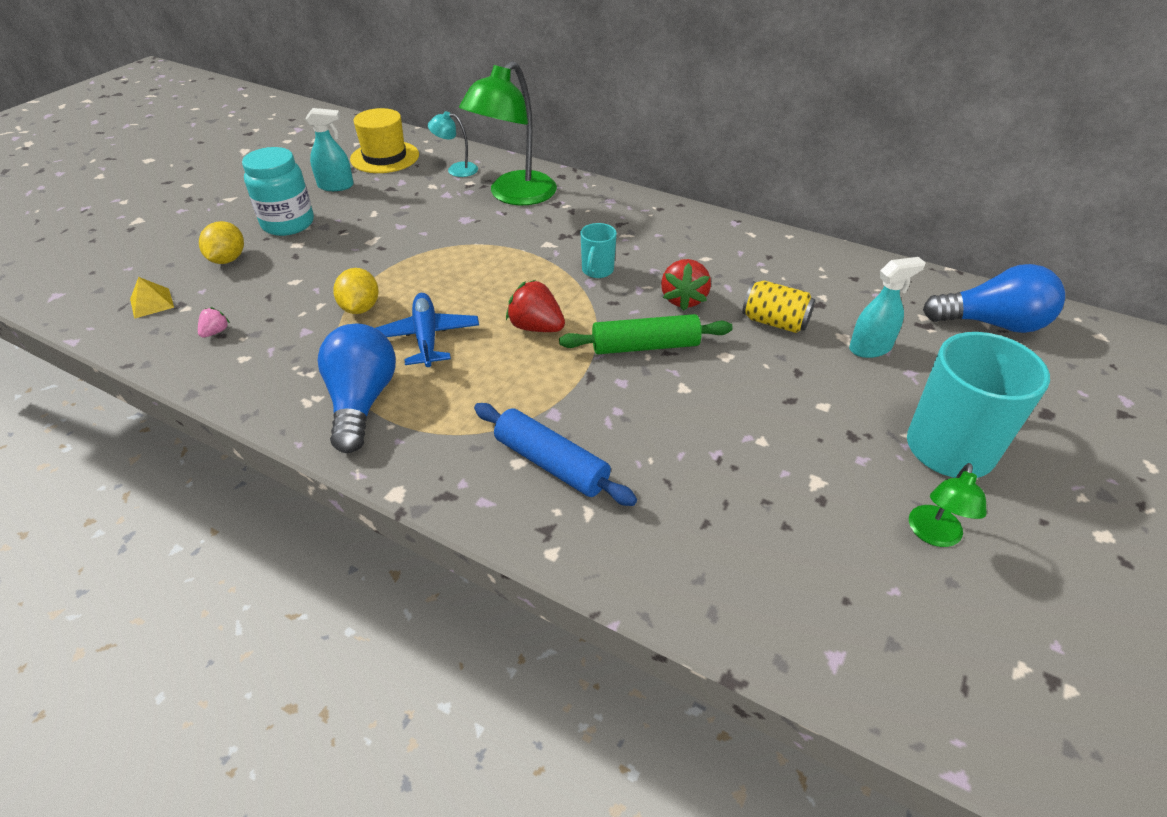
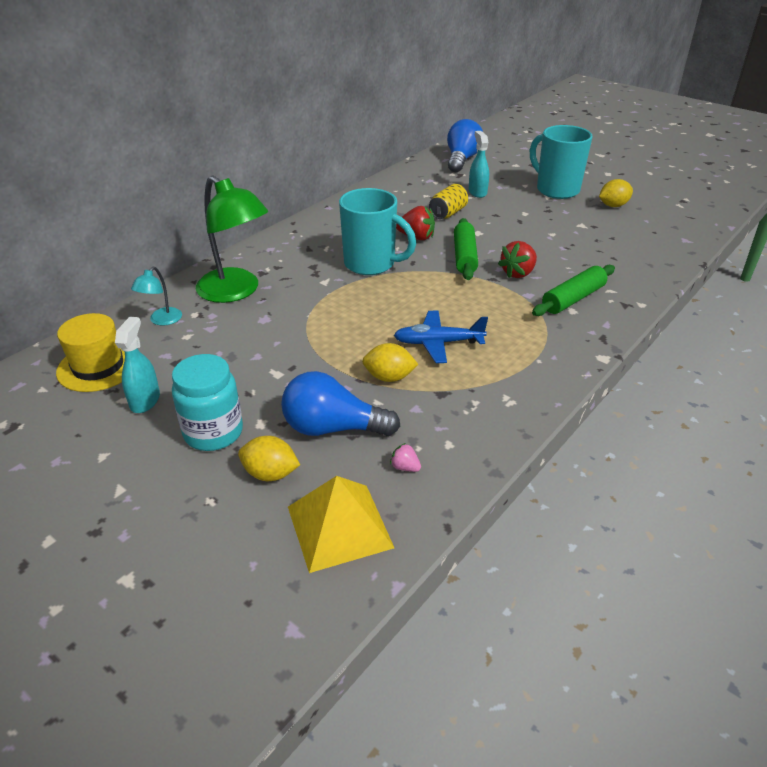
camera: 80 degrees left, 5 degrees down
yellow pyramid [130,277,174,319] -> yellow pyramid [288,476,394,573], size x2.05
blue light bulb [318,324,396,453] -> blue light bulb moved to [281,371,400,436]
blue rolling pin [474,403,637,506] -> green rolling pin [532,265,615,316]
red strawberry [506,280,565,332] -> red strawberry moved to [498,241,537,278]
turquoise mug [580,223,617,278] -> turquoise mug [339,188,416,275], size x2.04
green lamp [909,463,987,547] -> yellow lemon [599,179,633,207]

